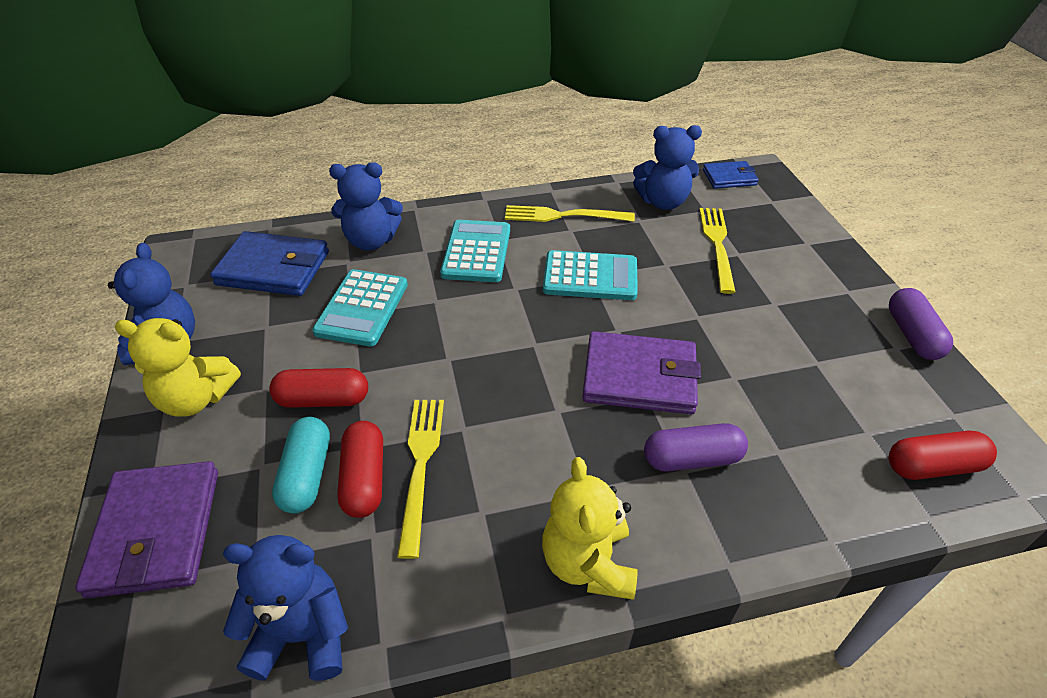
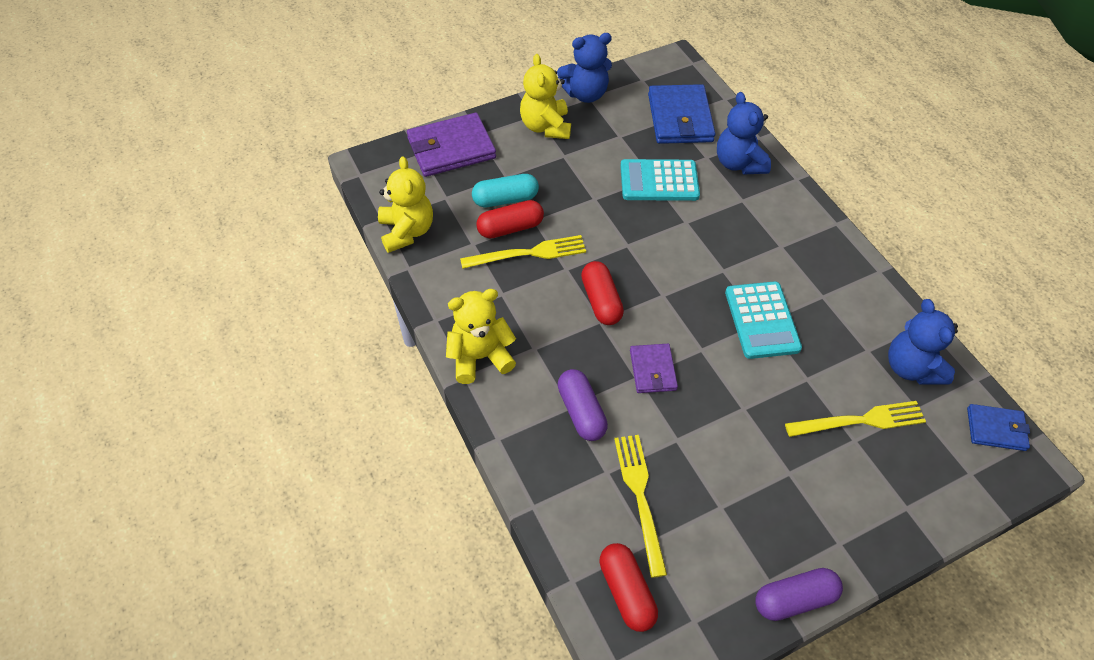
camera: 75 degrees right, 10 degrees up
blue teddy bear [223,535,348,681] -> yellow teddy bear [378,156,433,253]
red capsule [269,368,368,408] -> red capsule moved to [581,261,624,325]
turquoise calculator [440,220,510,282] -> none
yellow fork [505,205,635,222] -> yellow fork moved to [614,435,667,578]
purple wallet [582,331,701,414] -> purple wallet [630,344,678,393], size x0.57
blue wallet [703,161,759,189] -> blue wallet turned 60 degrees counterclockwise [967,404,1030,451]

